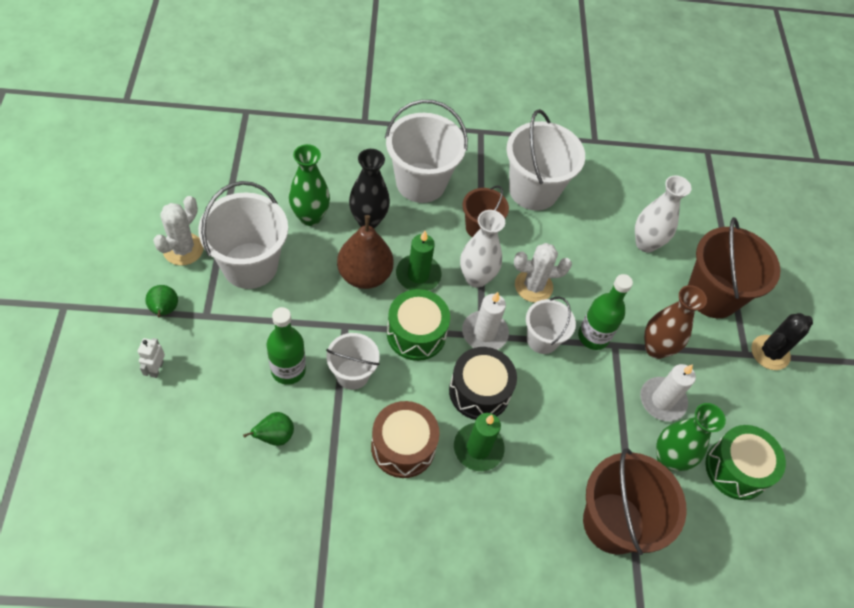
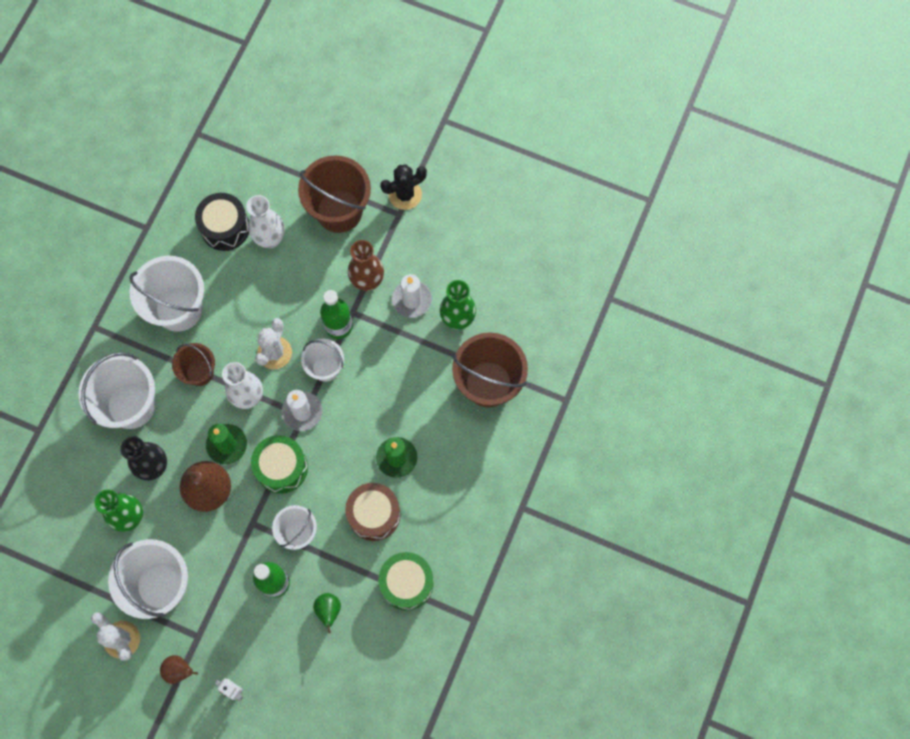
camera: 60 degrees left, 15 degrees up
green pear [145,285,178,317] -> brown pear [160,655,198,684]
black drum [449,347,517,420] -> black drum moved to [195,193,249,251]
green drum [705,425,786,500] -> green drum moved to [379,552,434,610]
black cactus [751,313,813,370] -> black cactus turned 75 degrees clockwise [380,164,427,210]

